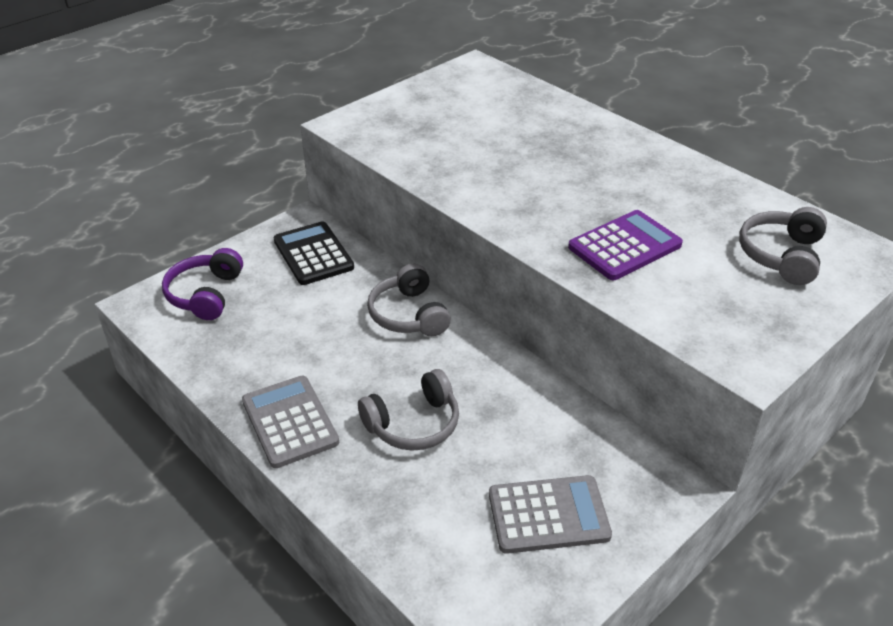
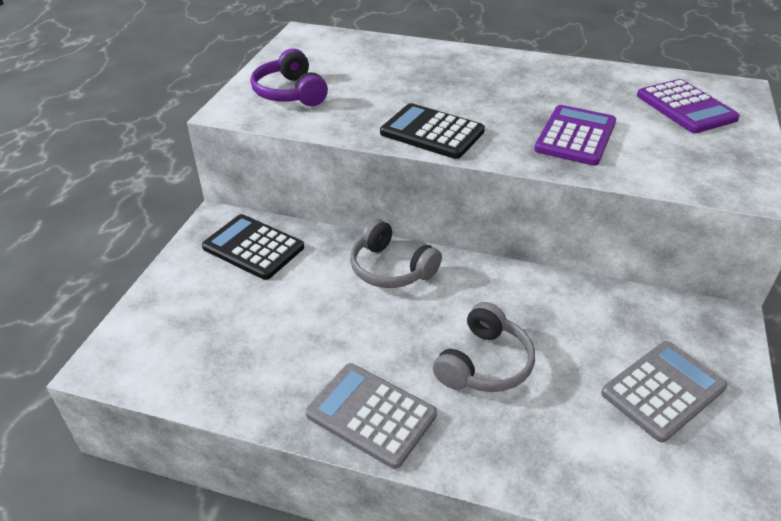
camera: 30 degrees left, 0 degrees up
purple headphones [162,248,243,320] -> purple headphones moved to [251,49,328,106]
grey headphones [739,207,827,285] -> purple calculator [637,79,740,133]
none -> black calculator [380,103,485,159]

